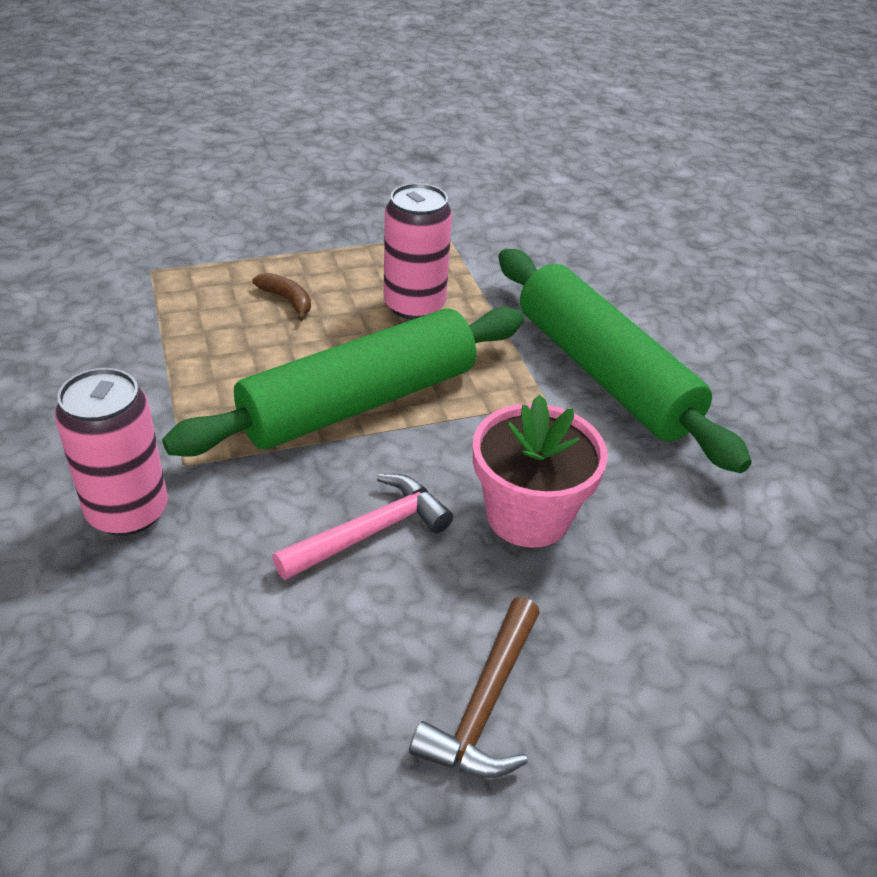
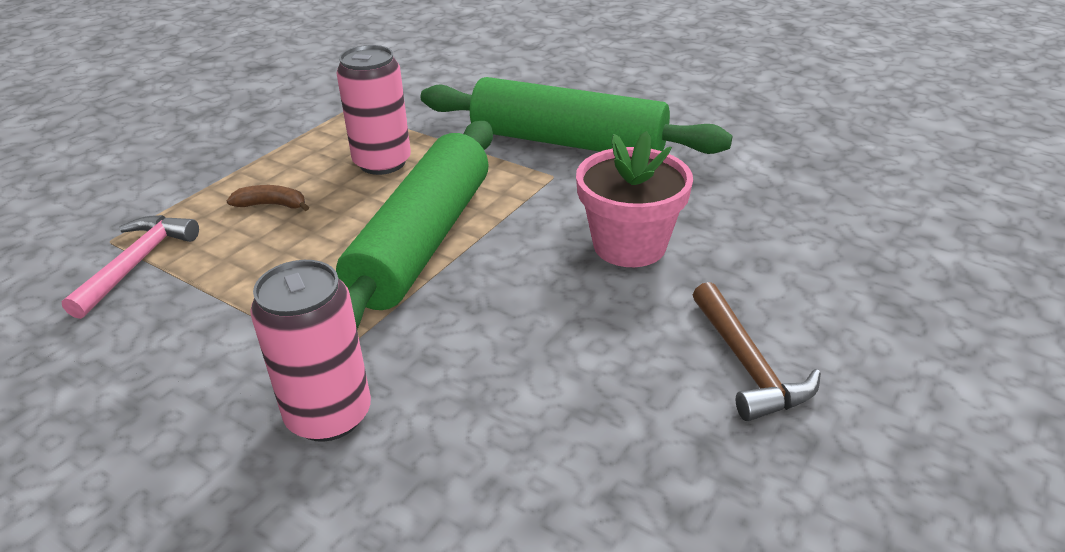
camera: 35 degrees left, 5 degrees down
pink hammer [272,474,453,580] -> pink hammer moved to [61,215,199,319]

